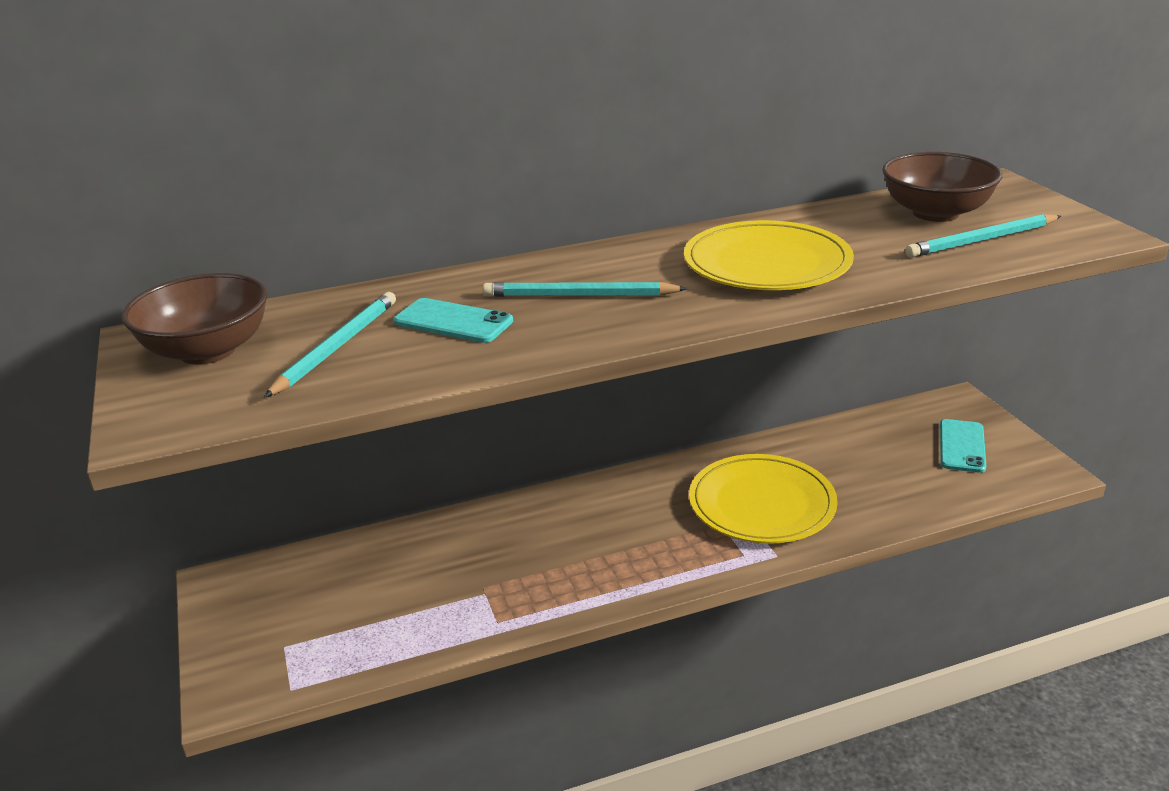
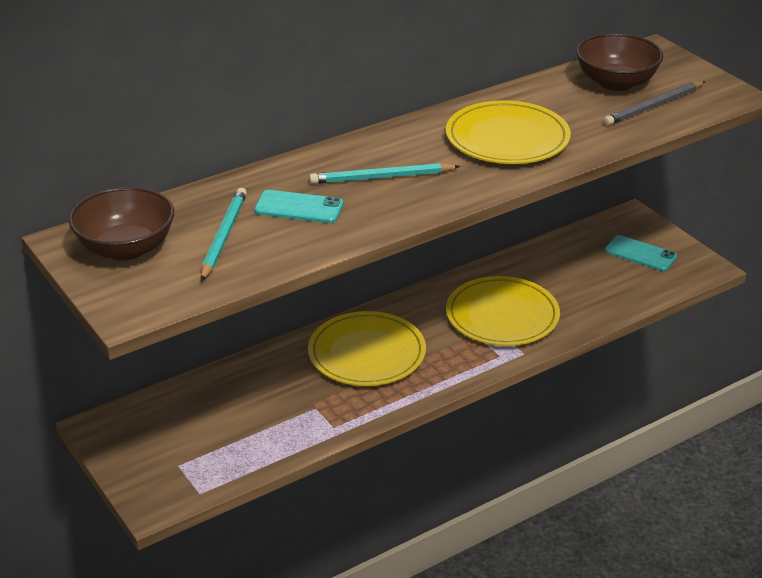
camera: 15 degrees left, 5 degrees up
turquoise pencil [905,214,1061,258] -> grey pencil [603,81,706,126]
turquoise phone [940,419,986,473] -> turquoise phone turned 60 degrees counterclockwise [605,235,677,271]
none -> yellow plate [308,311,426,386]

